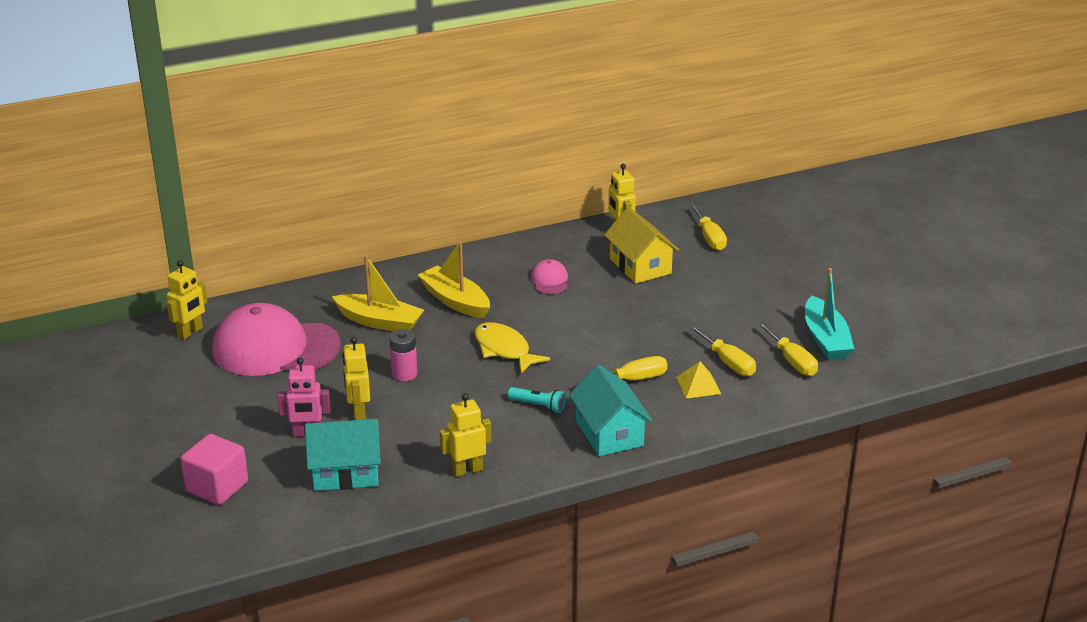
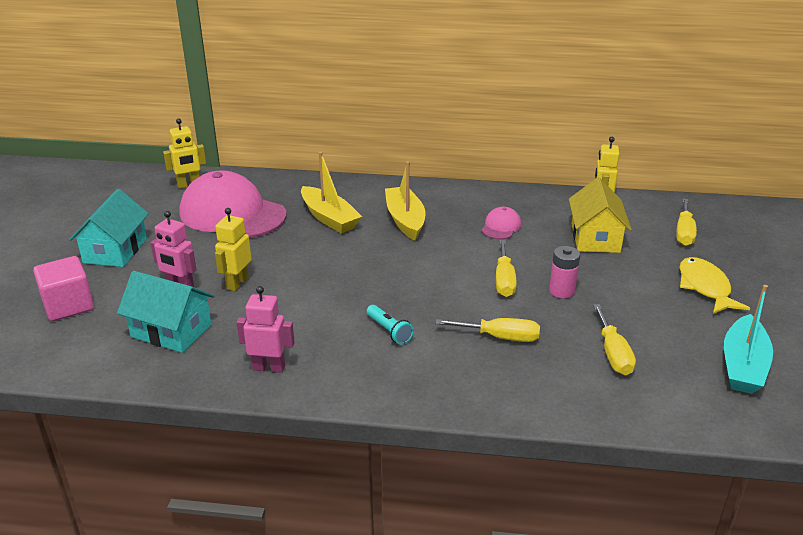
camera: 30 degrees right, 0 degrees up
pink battery [389,329,417,381] -> pink battery moved to [549,246,580,299]
yellow robot [440,393,491,477] -> pink robot [237,286,294,373]
yellow fish [474,322,550,374] -> yellow fish moved to [679,257,750,314]
turquoise house [569,365,653,456] -> turquoise house moved to [69,189,149,267]
yellow pyramid [676,361,721,399] -> none
yellow screwdriver [758,322,818,376] -> yellow screwdriver moved to [496,240,517,297]

